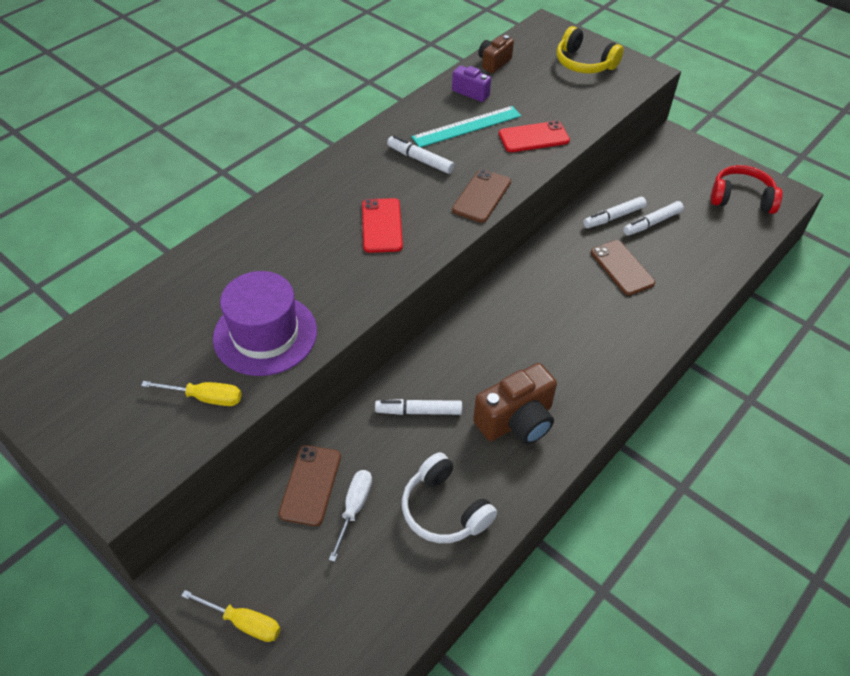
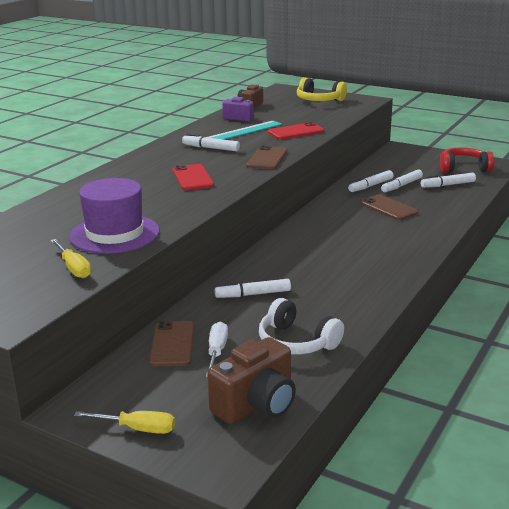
camera: 10 degrees left, 25 degrees down
yellow screwdriver [141,381,242,406] -> yellow screwdriver turned 60 degrees clockwise [51,239,91,278]
brown camera [473,363,557,445] -> brown camera moved to [207,337,296,424]
none -> white marker [421,173,476,188]

